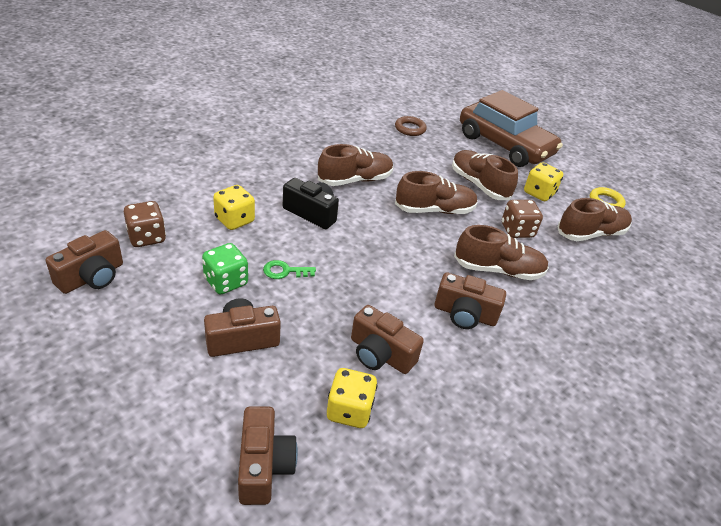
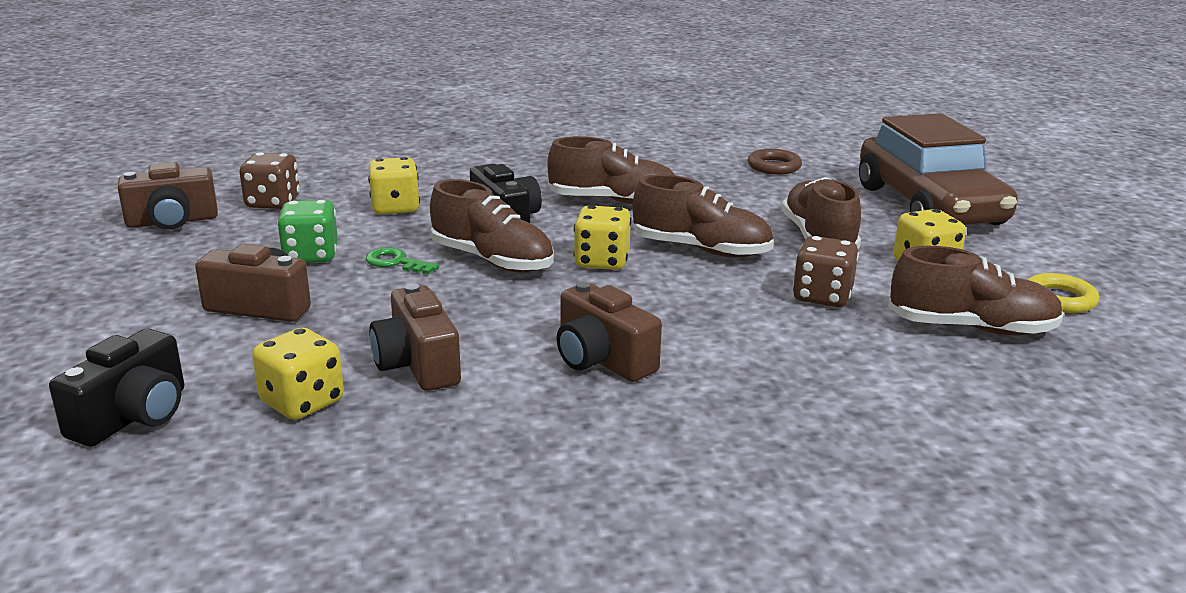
camera: 35 degrees right, 15 degrees down
brown camera [238,406,298,505] -> black camera [49,328,184,447]
brown shoe [454,225,549,280] -> brown shoe moved to [430,179,554,273]
none -> yellow dice [573,205,632,270]

